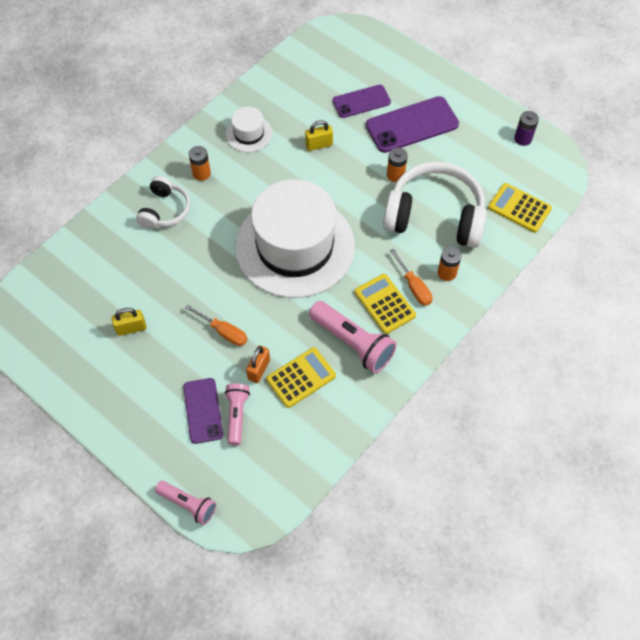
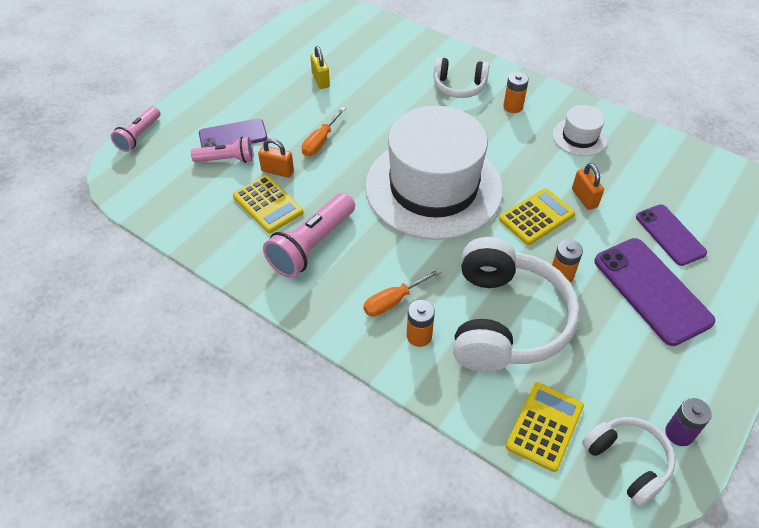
camera: 85 degrees right, 10 degrees down
yellow padlock [305,120,333,151] -> orange padlock [572,163,604,210]
yellow calculator [355,274,416,334] -> yellow calculator moved to [499,188,575,245]
none -> white headphones [582,417,675,507]

